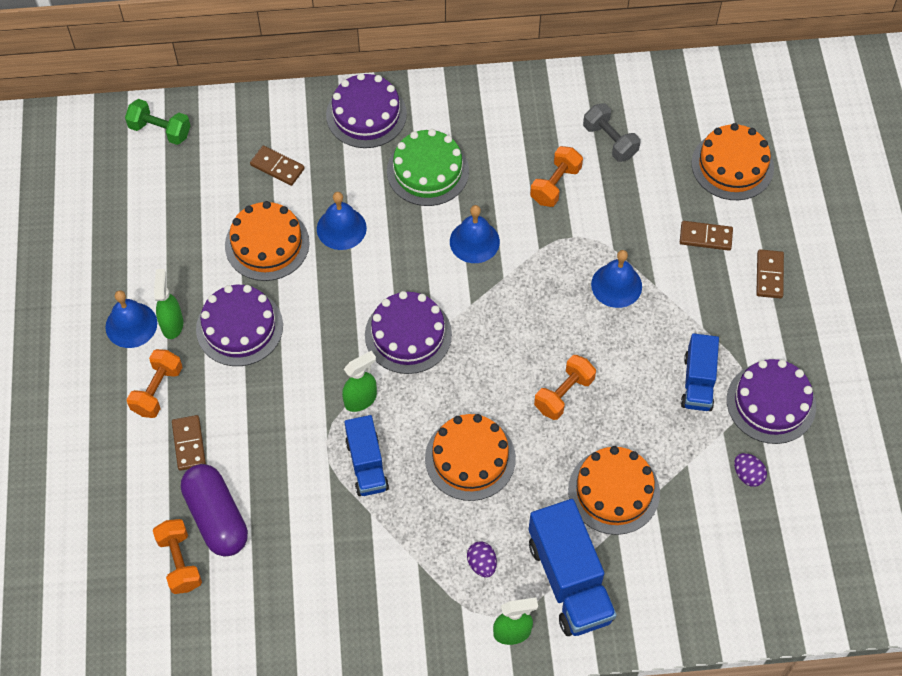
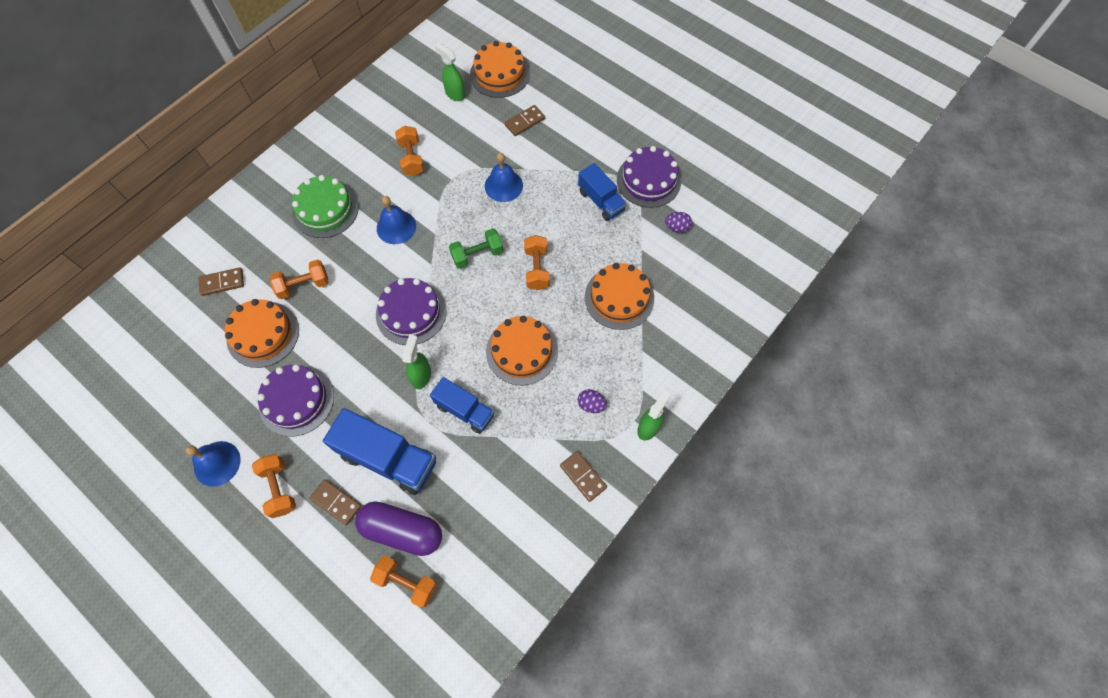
camera: 45 degrees left, 5 degrees up
green dumbbell [125,99,190,145] -> green dumbbell moved to [449,228,504,269]
green spray bottle [154,269,183,339] -> green spray bottle moved to [435,43,465,101]
blue bell [317,192,367,250] -> orange dumbbell [270,259,329,299]
purple cake [326,73,407,148] -> none
blue truck [529,499,617,636] -> blue truck moved to [323,408,436,495]
grey dumbbell [583,103,640,162] -> none
brown domino [756,249,784,299] -> brown domino moved to [560,451,607,502]

